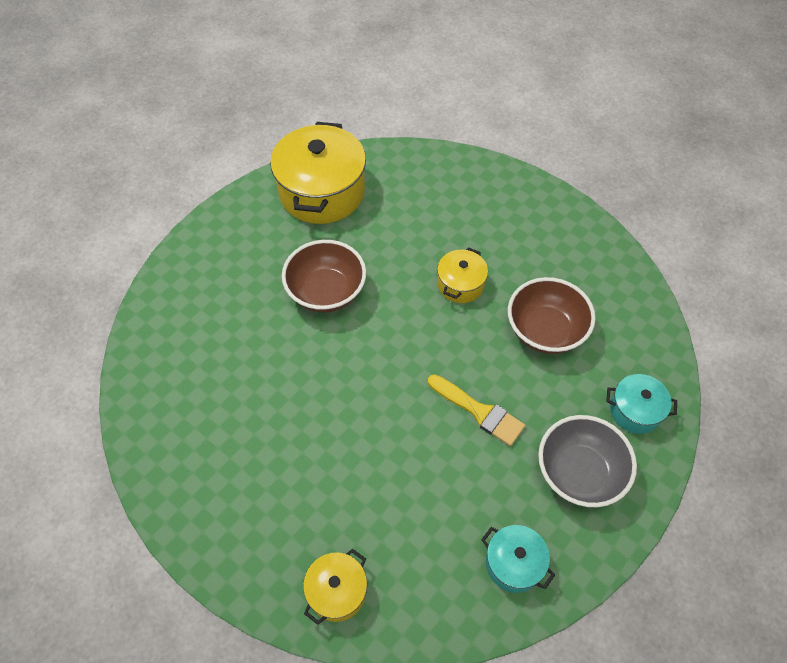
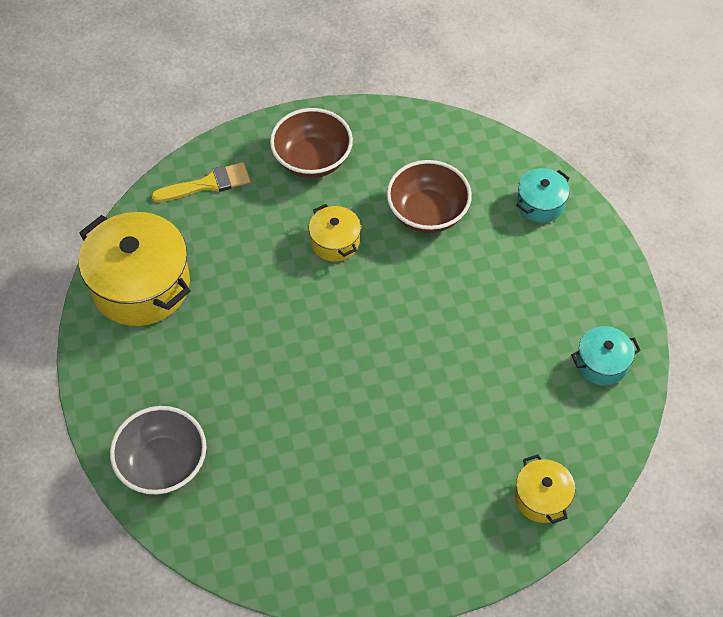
camera: 55 degrees left, 0 degrees up
brown bowl [282,240,366,312] -> brown bowl moved to [270,108,353,178]
yellow brush [428,374,525,446] -> yellow brush moved to [151,162,250,202]
grey bowl [538,415,637,507] -> grey bowl moved to [110,406,206,495]

